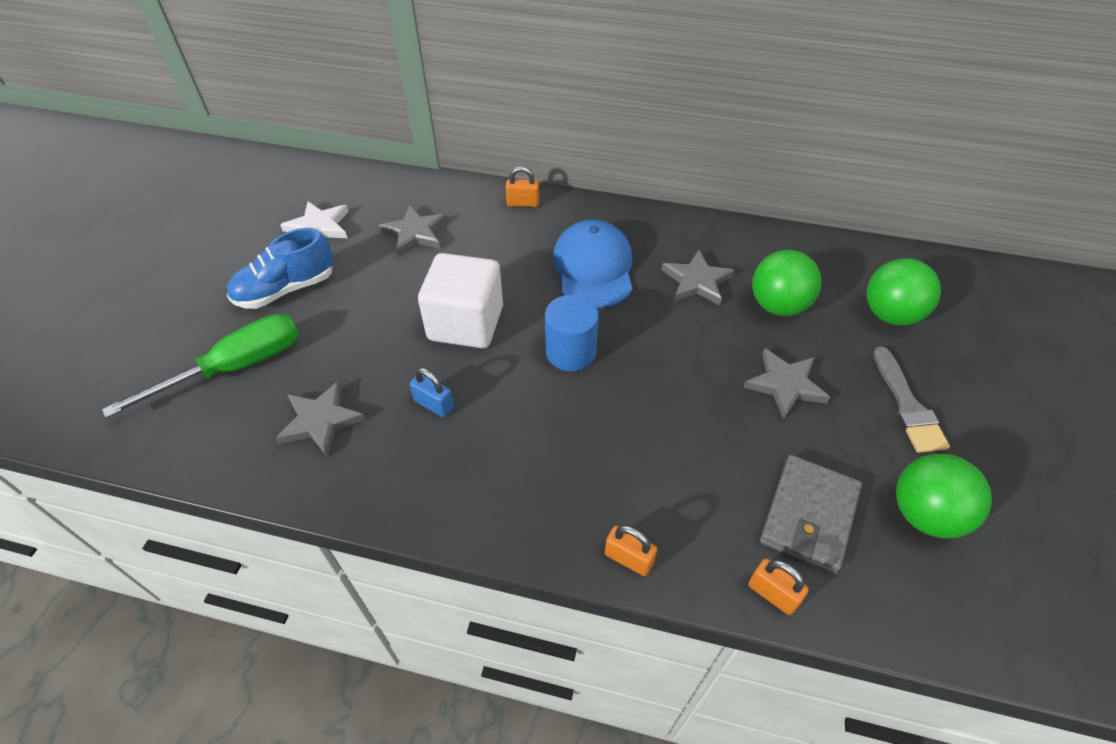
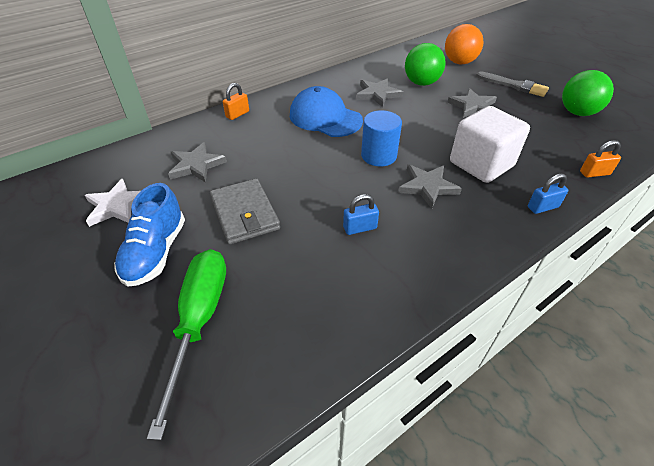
camera: 50 degrees left, 5 degrees down
grey star [275,381,366,457] -> grey star moved to [398,165,462,209]
white cube [418,253,503,348] -> white cube moved to [450,106,530,183]
orange padlock [605,525,657,576] -> blue padlock [528,174,568,214]
grey wallet [760,455,862,574] -> grey wallet moved to [210,178,280,245]
green ball [866,258,941,325] -> orange ball [445,24,483,64]

